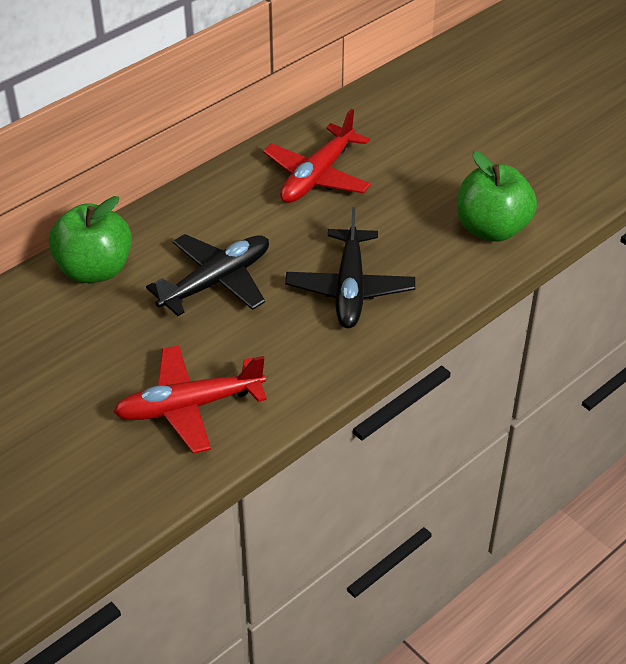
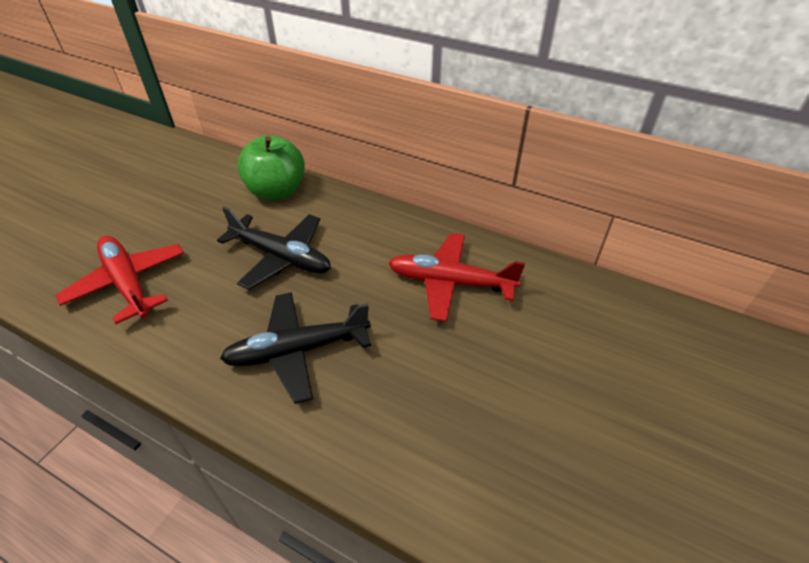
camera: 70 degrees right, 0 degrees up
green apple [457,151,537,242] -> none

